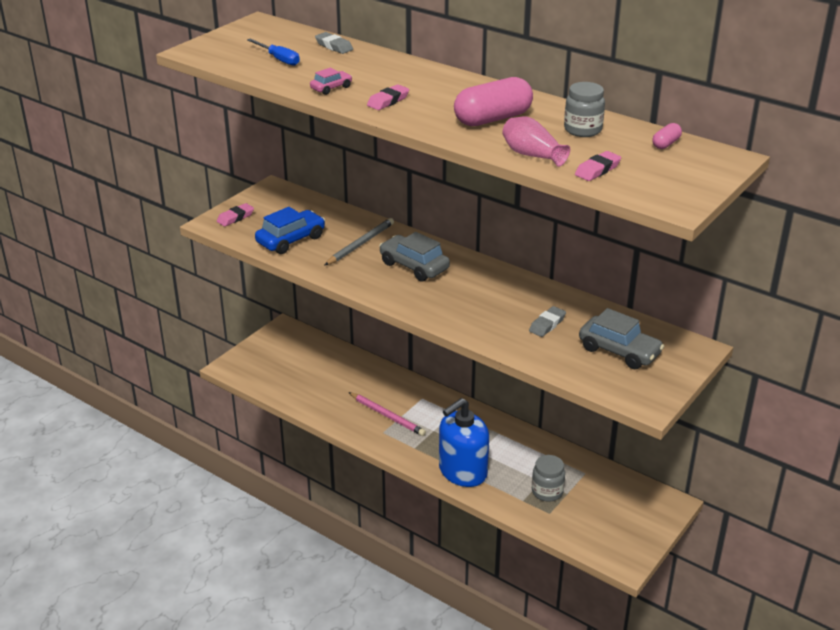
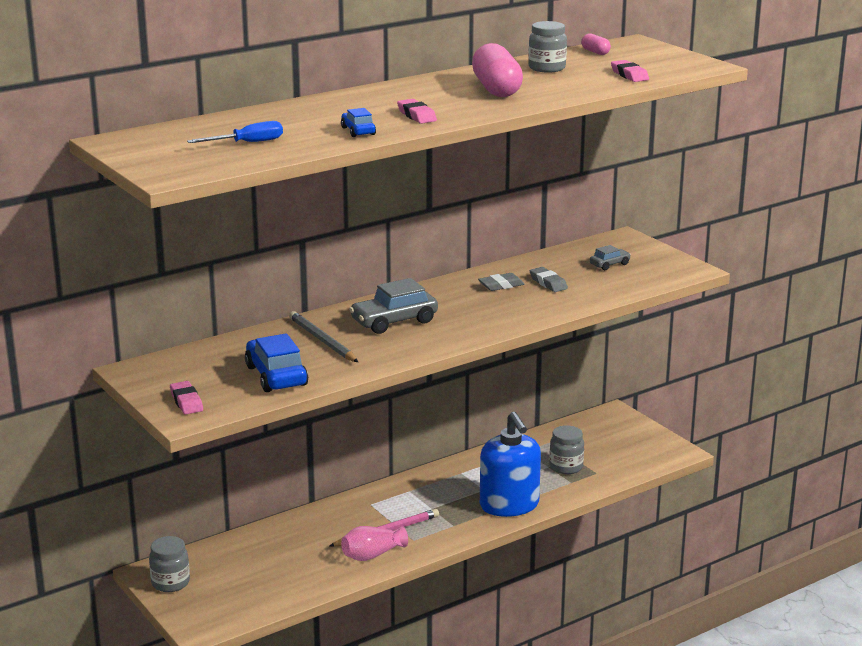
camera: 70 degrees left, 10 degrees down
pink car [310,68,352,95] -> blue car [341,108,376,137]
grey eraser [315,32,353,54] -> grey eraser moved to [478,273,524,291]
pink vase [502,117,570,167] -> pink vase moved to [341,526,408,561]
grey car [579,308,664,369] -> grey car [590,245,631,270], size x0.53
none -> grey jar [149,536,190,592]

